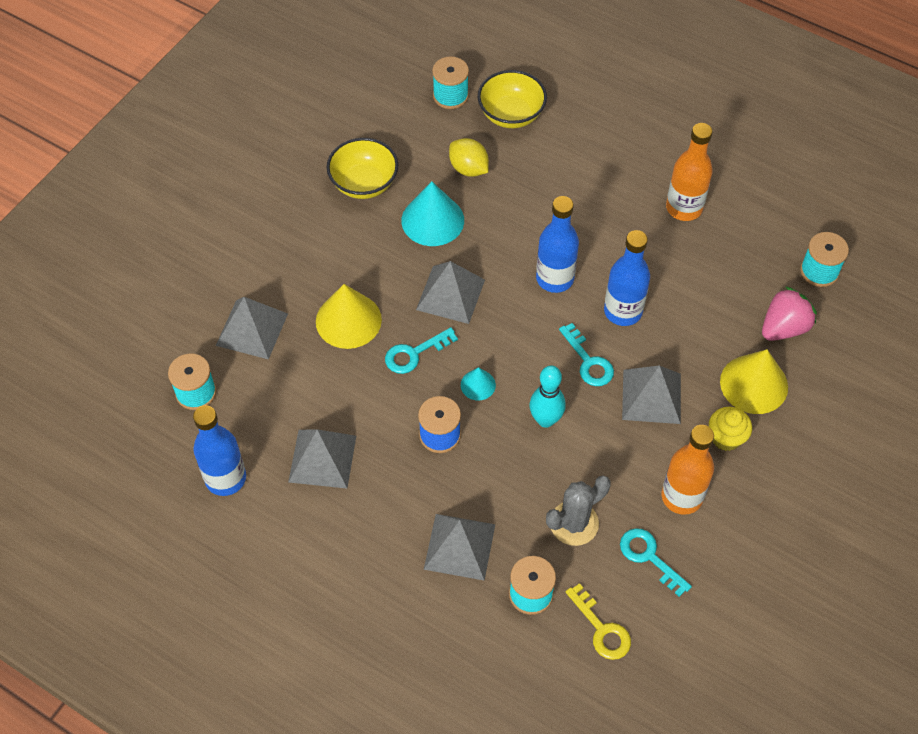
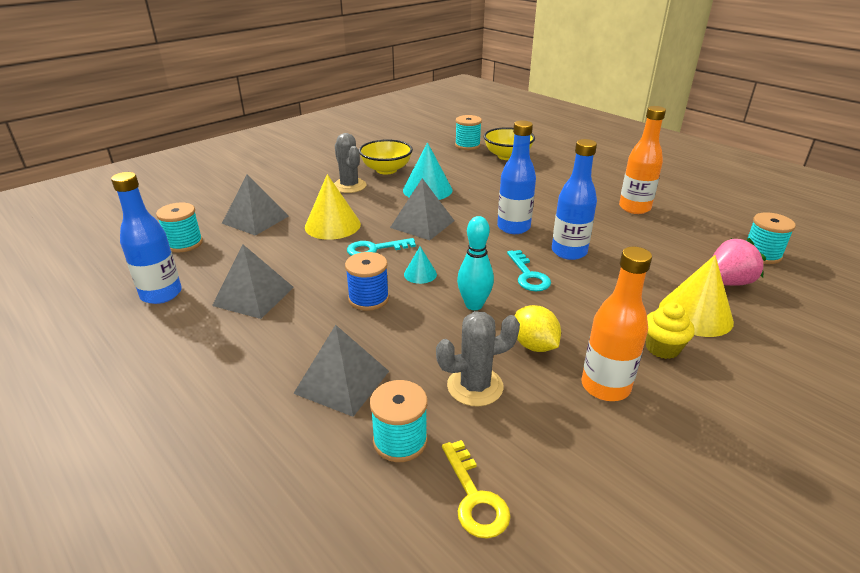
camera: 15 degrees right, 25 degrees down
yellow lemon [449,138,489,177] -> yellow lemon moved to [515,305,561,352]
turquoise key [620,528,692,597] -> none
grey pyramid [622,365,681,424] -> none
none -> grey cactus [334,133,366,193]

